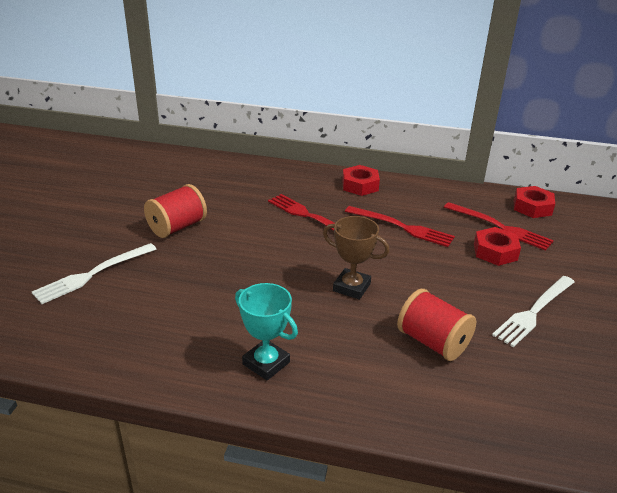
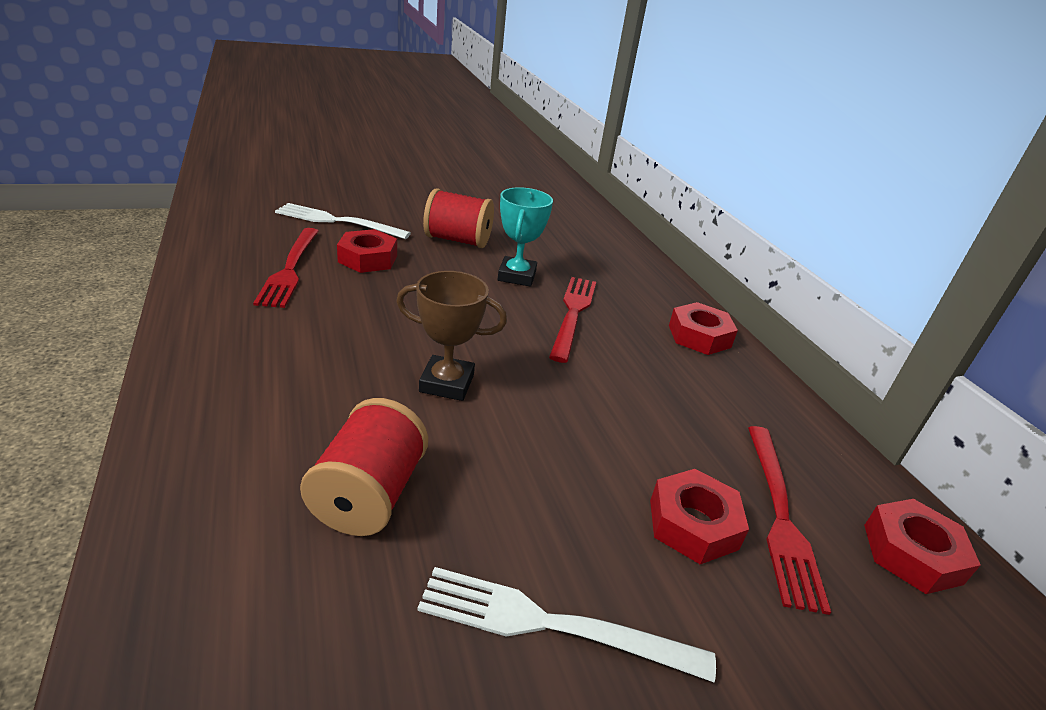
camera: 55 degrees right, 0 degrees up
turquoise trophy [235,283,298,380] -> turquoise trophy moved to [498,187,553,287]
brown trophy [323,216,390,300] -> brown trophy turned 75 degrees counterclockwise [396,271,507,401]
red fork [345,206,455,247] -> red fork moved to [253,228,319,308]
none -> red nut [337,229,397,273]

